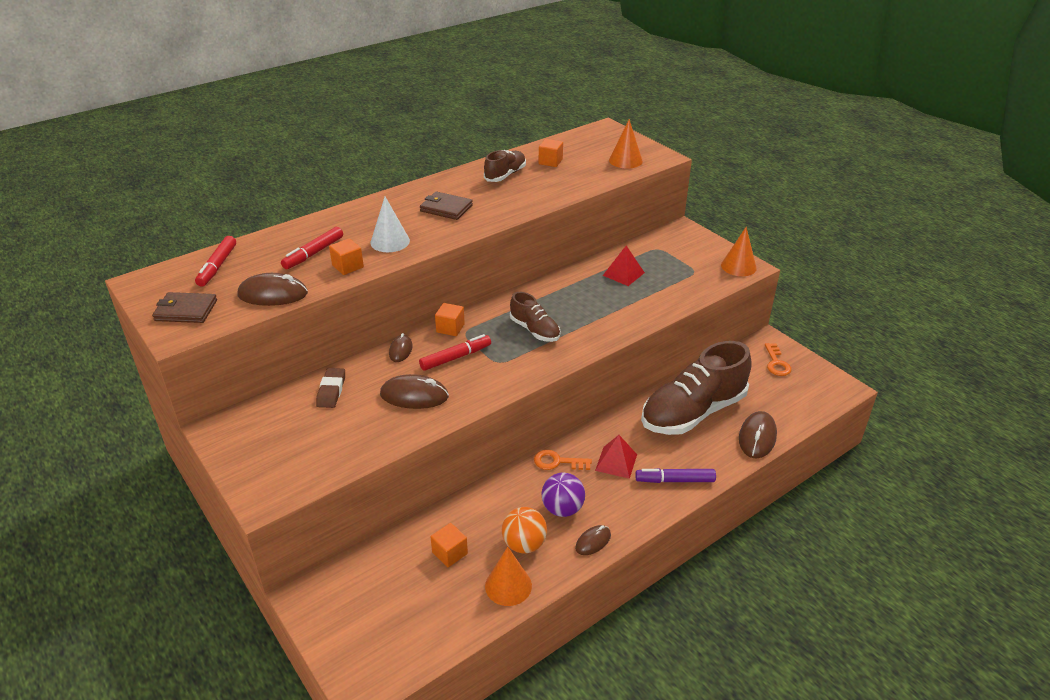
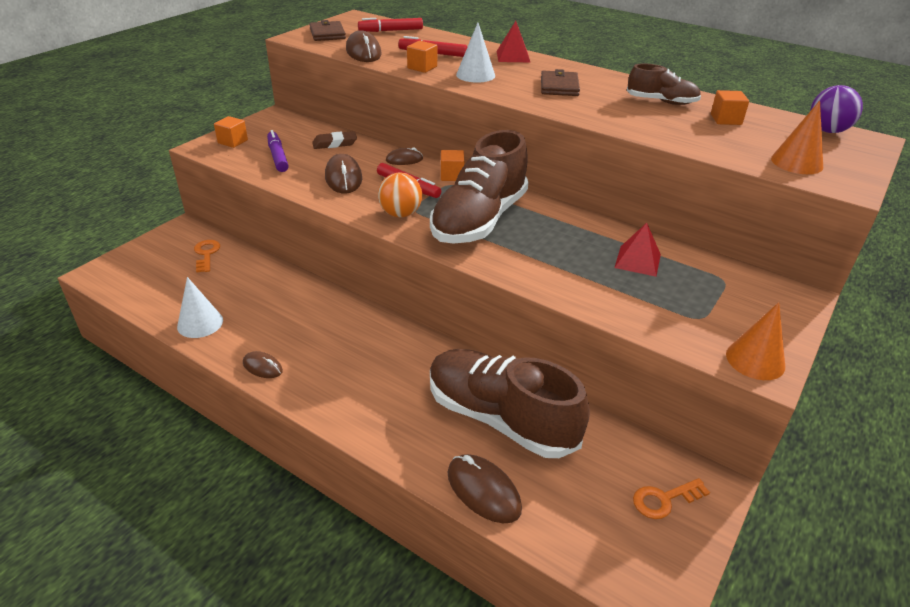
camera: 70 degrees right, 0 degrees up
orange cube [431,523,468,567] -> orange cube moved to [214,116,248,148]
orange cone [485,547,532,606] -> white cone [177,277,223,338]
orange ball [502,507,547,553] -> orange ball moved to [378,172,422,218]
brown shoe [510,292,560,342] -> brown shoe [430,130,529,244], size x2.00
orange key [534,450,592,470] -> orange key moved to [194,240,220,272]
purple ball [541,473,585,517] -> purple ball moved to [810,85,863,133]
red pyramid [595,435,637,479] -> red pyramid moved to [497,21,530,62]
purple marker [635,468,716,483] -> purple marker moved to [267,130,289,172]
brown mouse [739,411,777,458] -> brown mouse turned 45 degrees clockwise [447,454,522,523]

